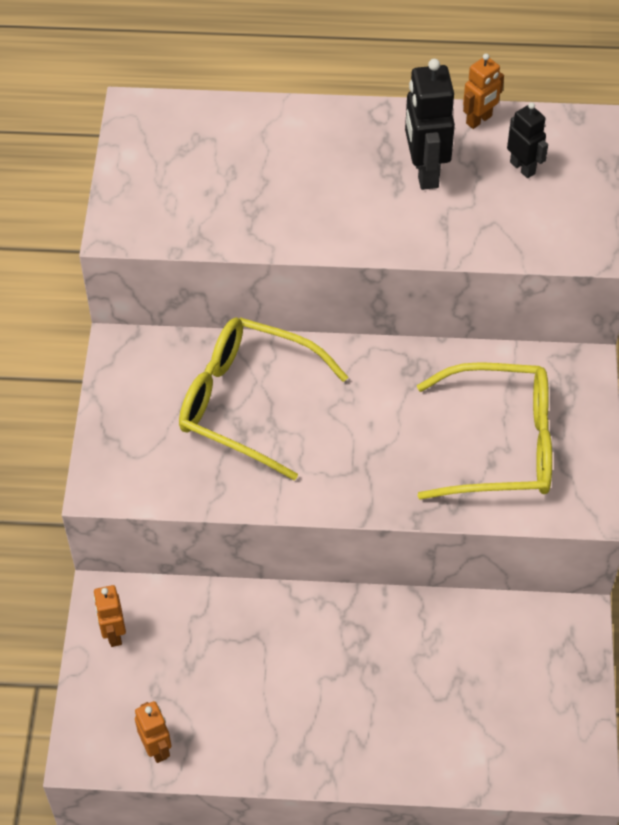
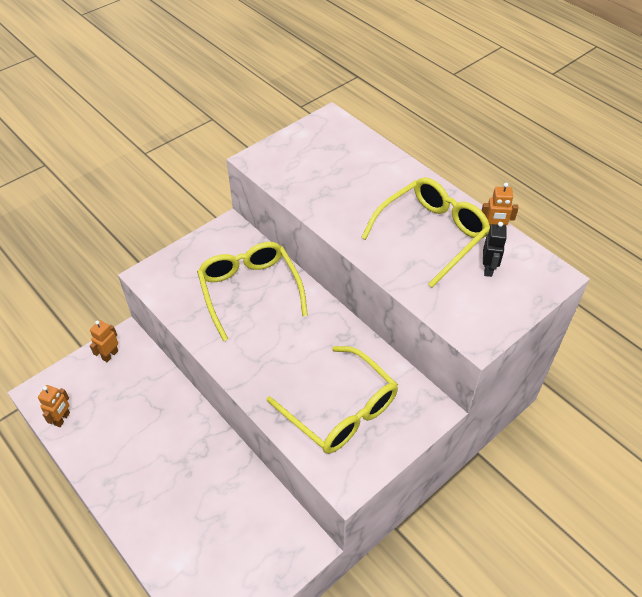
camera: 45 degrees right, 5 degrees down
black robot [405,59,455,190] -> yellow glasses [361,177,490,288]

